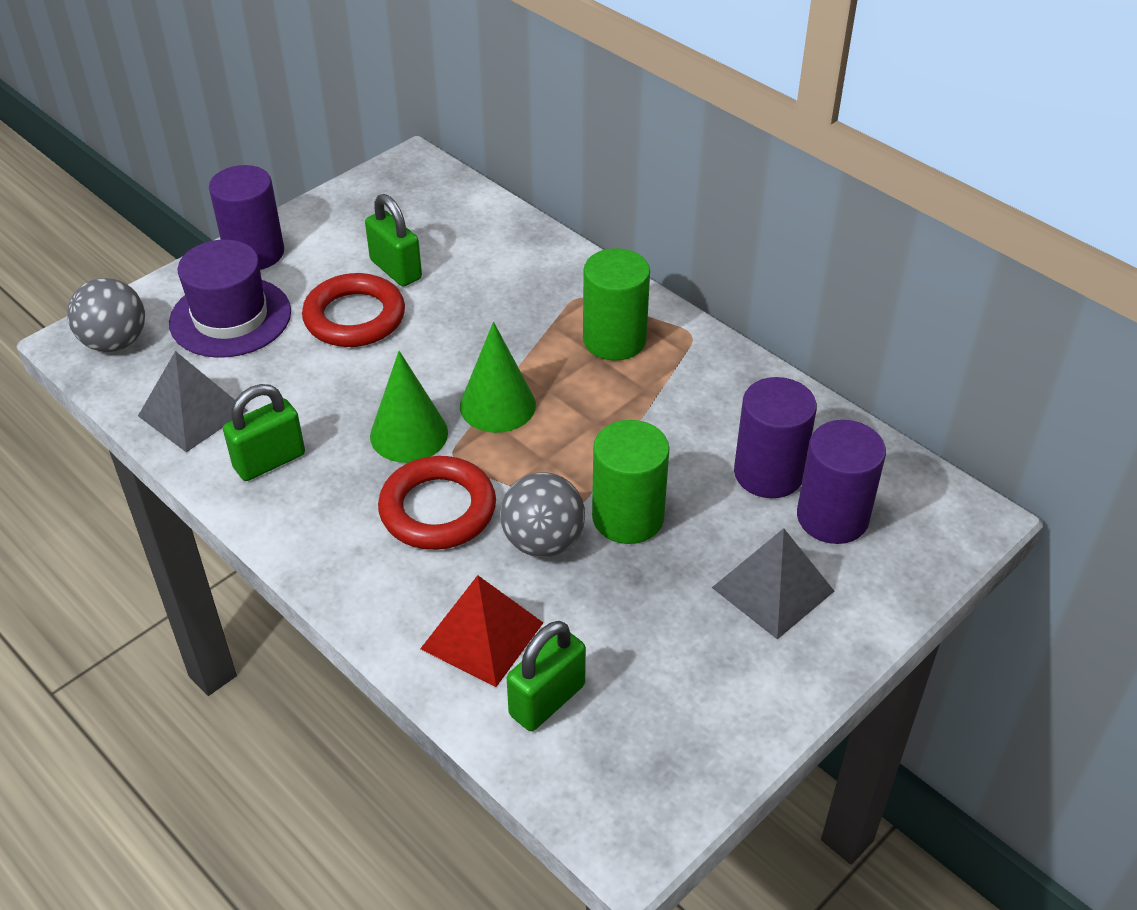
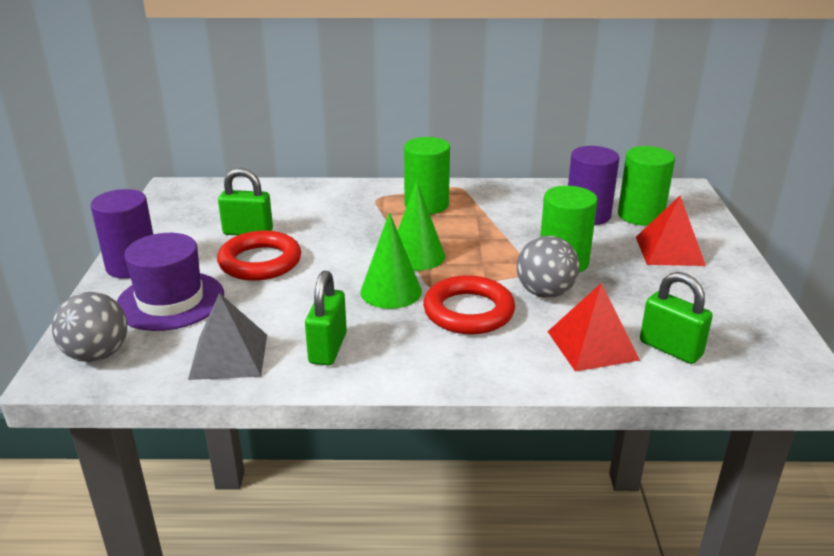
camera: 45 degrees left, 15 degrees down
green padlock [507,621,586,731] -> green padlock turned 45 degrees counterclockwise [640,272,713,364]
grey pyramid [712,528,834,639] -> red pyramid [636,196,706,266]
purple cylinder [797,420,886,544] -> green cylinder [618,146,675,226]

